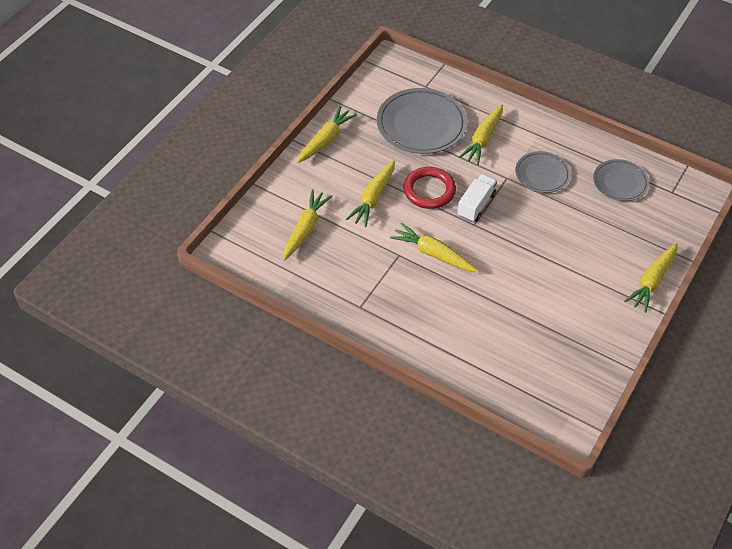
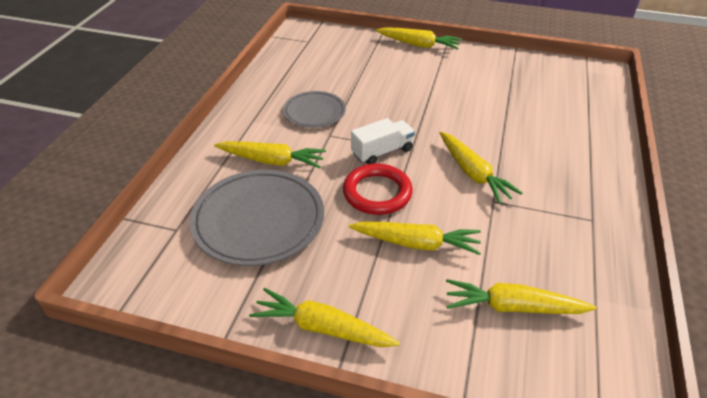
camera: 105 degrees left, 10 degrees down
yellow carrot [390,223,478,272] -> yellow carrot turned 45 degrees counterclockwise [440,132,523,204]
white truck [457,174,497,222] -> white truck turned 135 degrees clockwise [351,118,415,164]
grey plate [593,159,649,201] -> none

